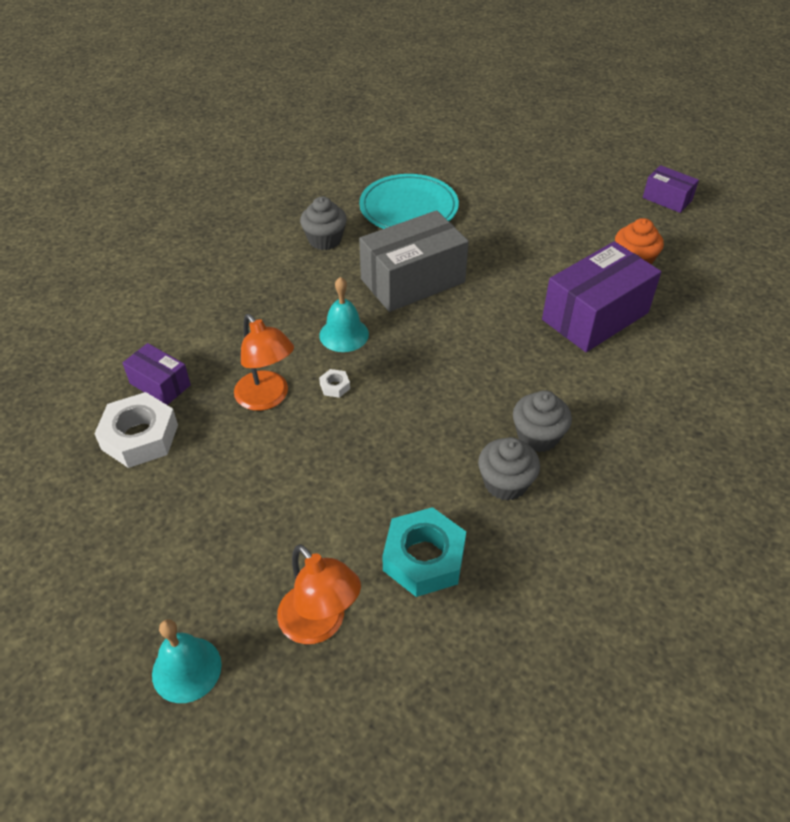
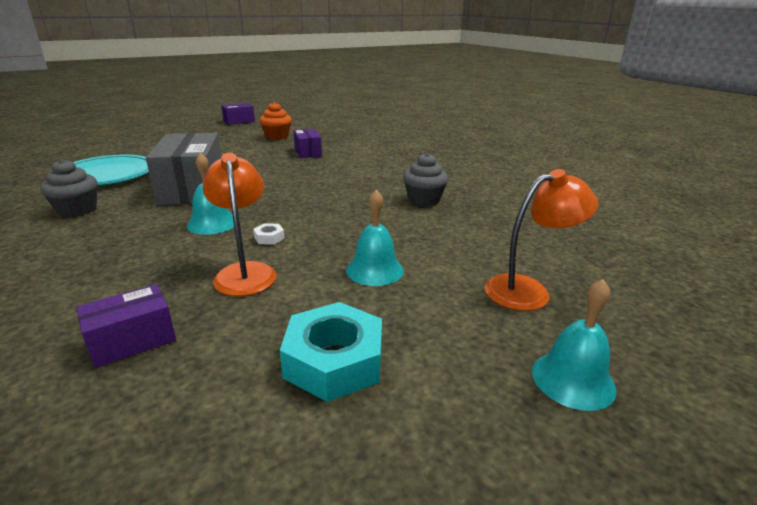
camera: 70 degrees left, 20 degrees down
white nut [94,392,178,468] -> none
orange lamp [234,314,294,411] -> orange lamp turned 90 degrees counterclockwise [202,153,276,296]
turquoise nut [382,507,466,597] -> turquoise nut moved to [280,302,382,402]
grey cupcake [513,391,572,452] -> none
purple box [542,241,661,352] -> purple box [293,129,322,158], size x0.52
none -> turquoise bell [346,189,404,286]

